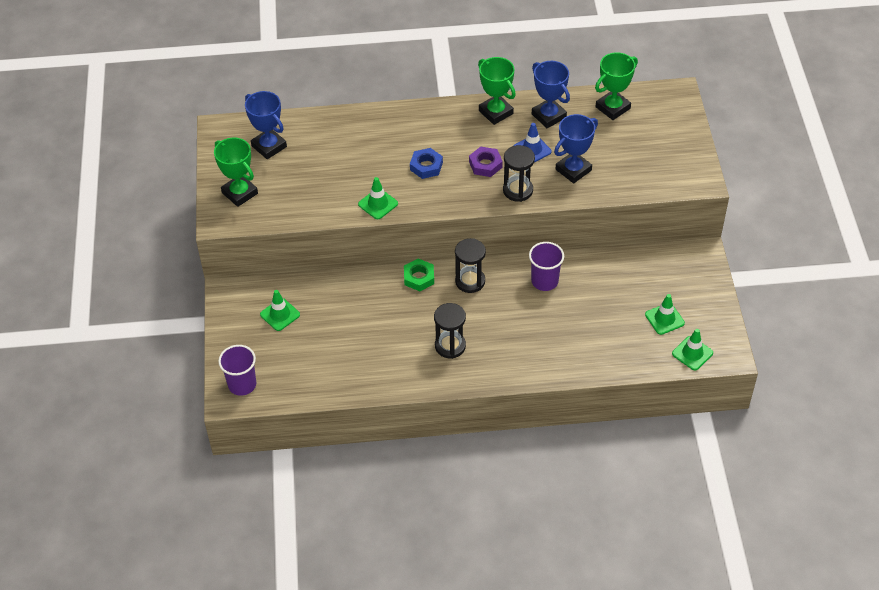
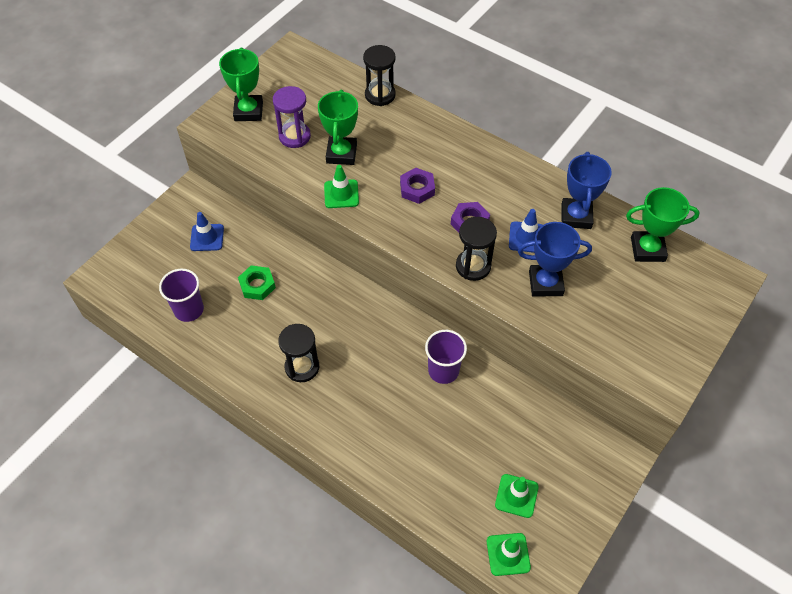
camera: 40 degrees right, 5 degrees up
purple cup [218,345,256,396] -> purple cup moved to [159,269,204,322]
blue trophy [245,91,287,159] -> none
green traffic cone [260,290,300,331] -> blue traffic cone [190,212,224,251]
green nut [404,259,434,291] -> green nut moved to [238,265,276,300]
blue nut [410,148,443,179] -> purple nut [400,168,435,204]
black hourglass [455,238,486,293] -> black hourglass moved to [363,45,396,106]
green trophy [478,57,516,125] -> green trophy moved to [318,90,358,165]
none -> purple hourglass [273,86,311,148]

